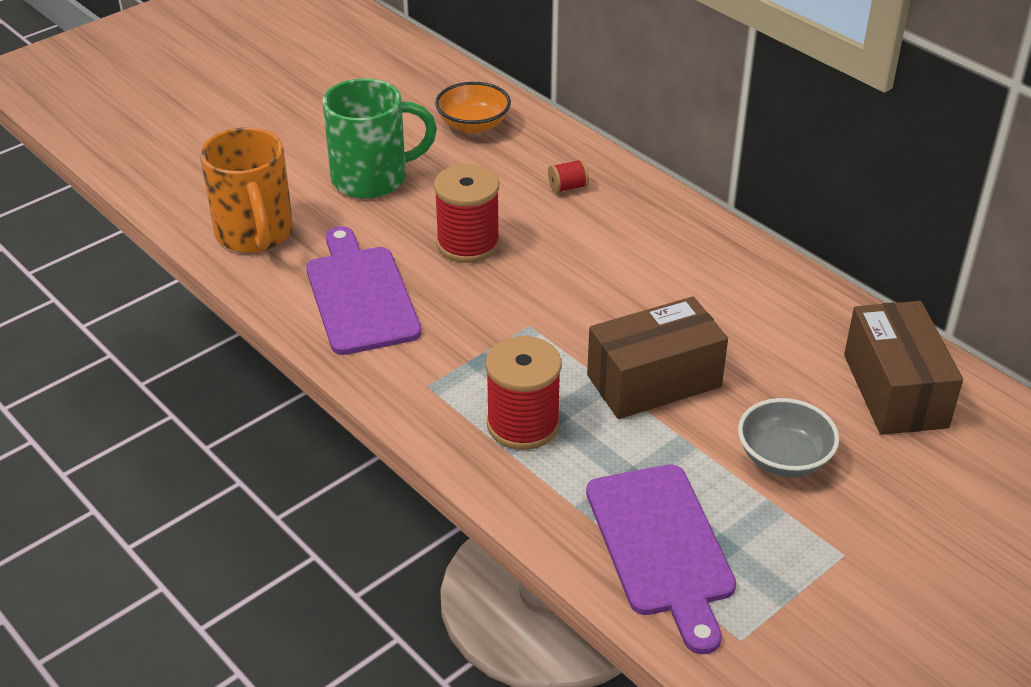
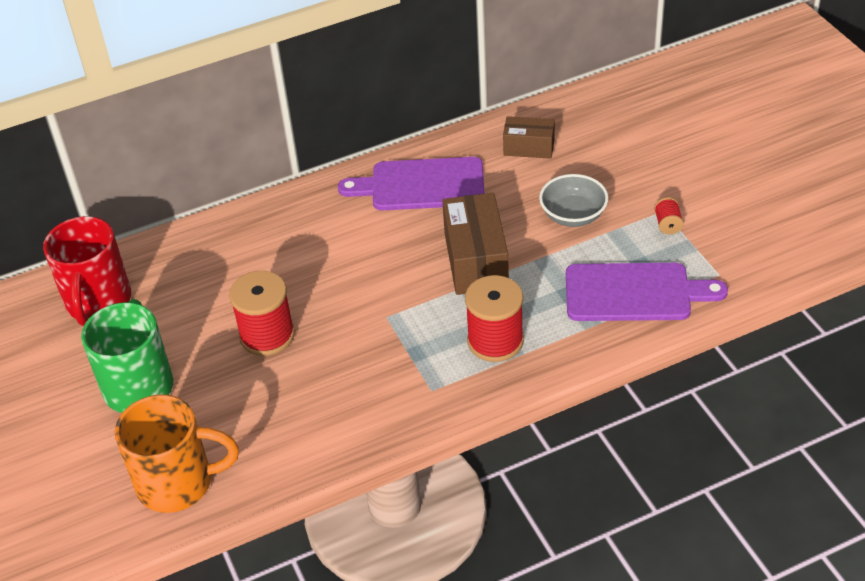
camera: 70 degrees left, 5 degrees up
purple cutting board [306,226,421,355] -> purple cutting board moved to [338,157,485,210]
orange bowl [435,82,511,134] -> red mug [43,216,131,326]
red spool [548,159,589,193] -> red spool moved to [654,197,684,234]
brown box [844,301,963,435] -> brown box [503,116,555,159], size x0.60

